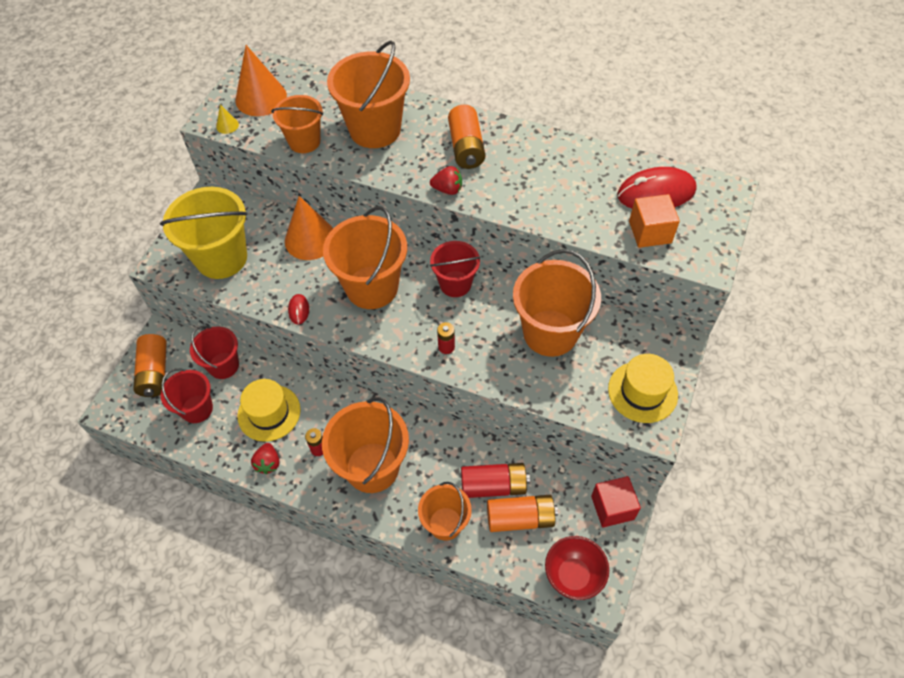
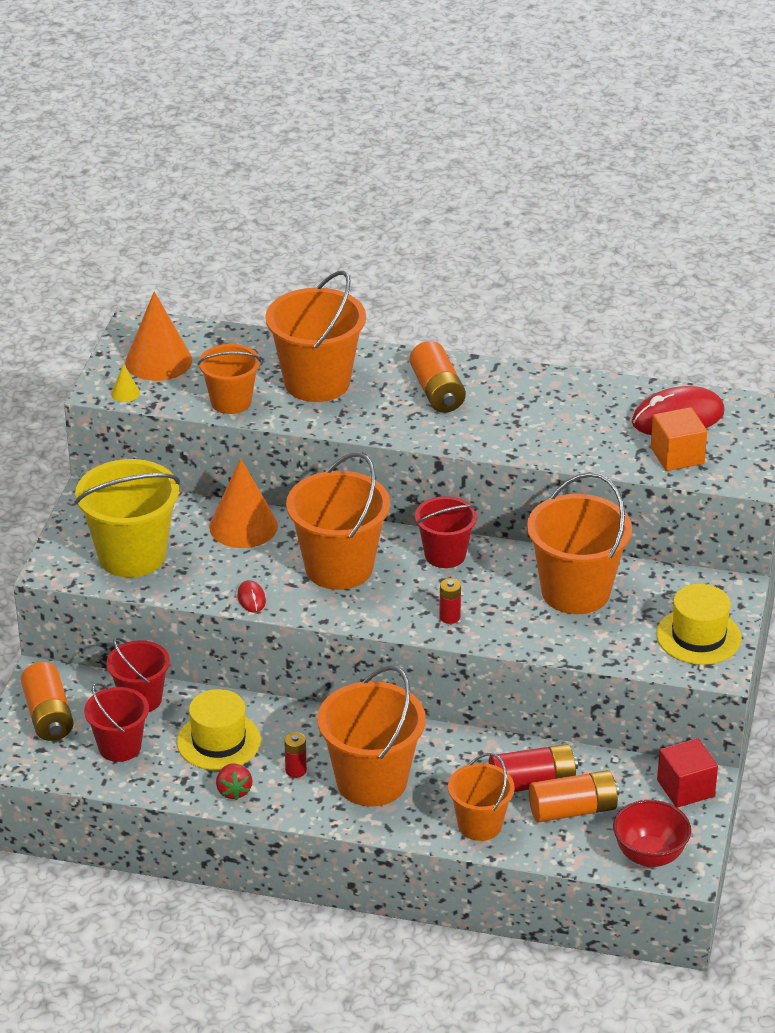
camera: 10 degrees left, 20 degrees down
red strawberry [430,166,462,195] -> none

